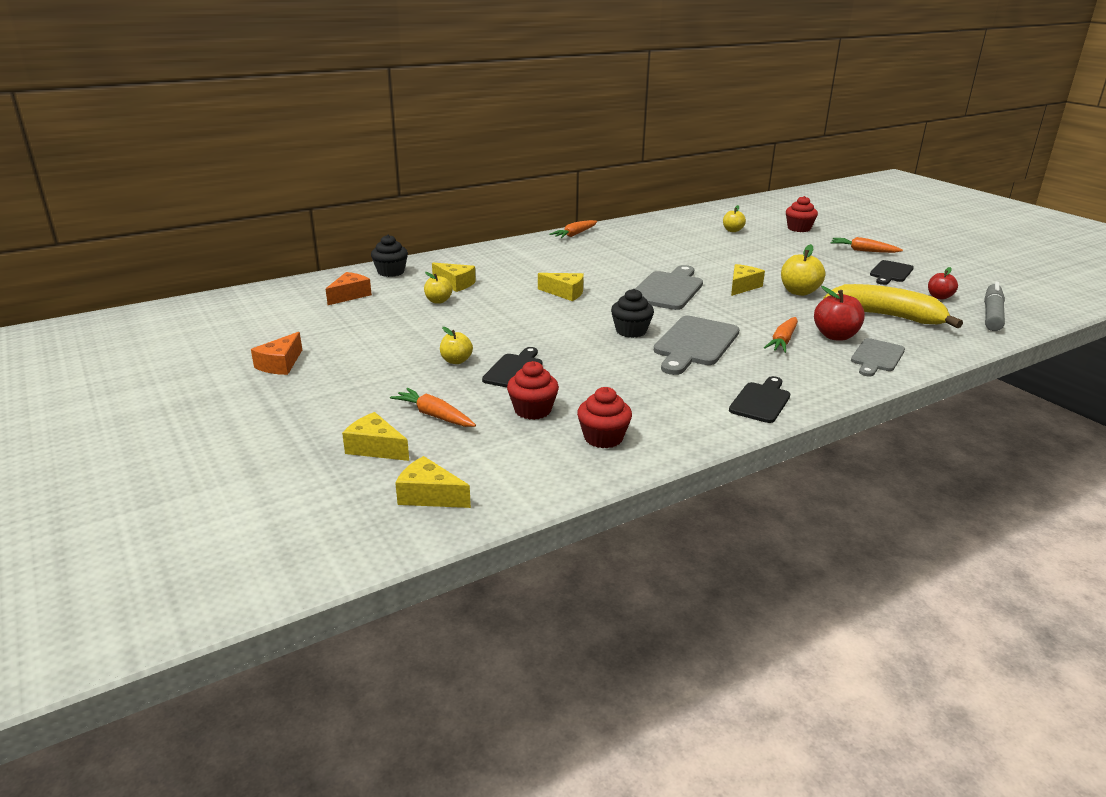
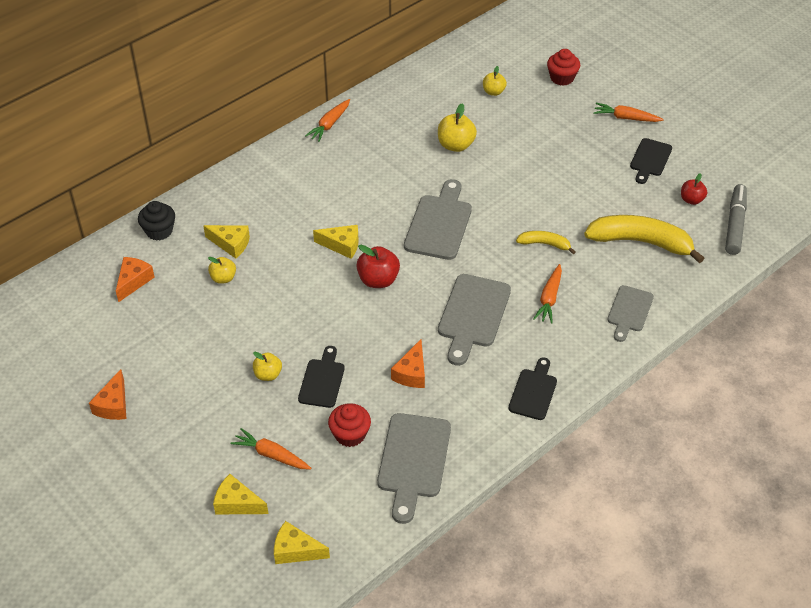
camera: 10 degrees left, 20 degrees up
red cupcake [577,387,632,448] -> grey cutting board [377,413,451,524]
black cupcake [611,289,654,338] -> none
yellow cheese [731,264,765,296] -> none
yellow apple [781,244,825,296] -> yellow apple moved to [438,103,477,152]
red apple [814,286,865,341] -> red apple moved to [356,245,400,288]
none -> orange cheese [391,339,425,388]
none -> yellow banana [516,231,576,254]

